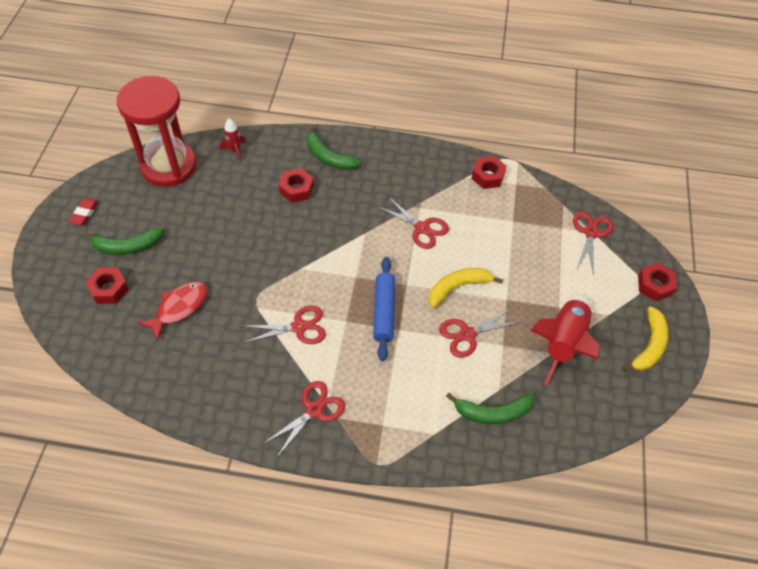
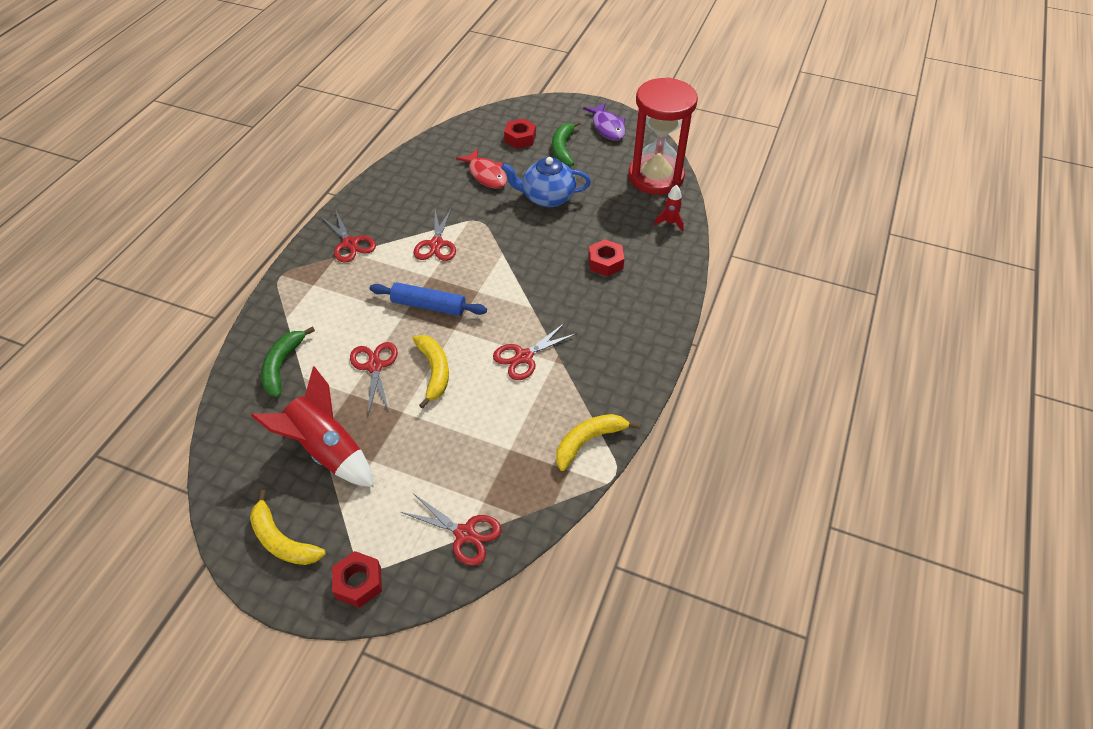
camera: 105 degrees right, 5 degrees down
red eraser [69,198,99,225] -> purple fish [583,102,625,140]
green banana [307,126,361,170] -> none
red nut [471,156,507,189] -> yellow banana [556,414,640,471]
none -> blue teapot [501,157,591,207]

